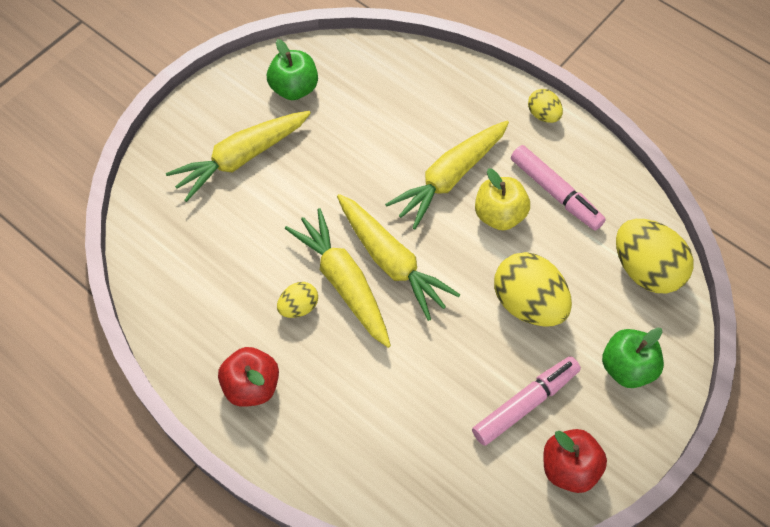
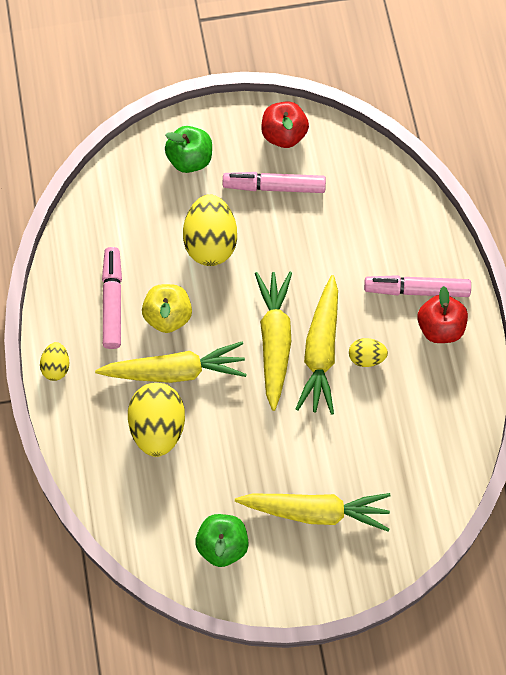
camera: 140 degrees left, 5 degrees up
yellow egg [616,219,694,293] -> yellow egg moved to [128,383,185,457]
none -> pink marker [364,275,471,297]

